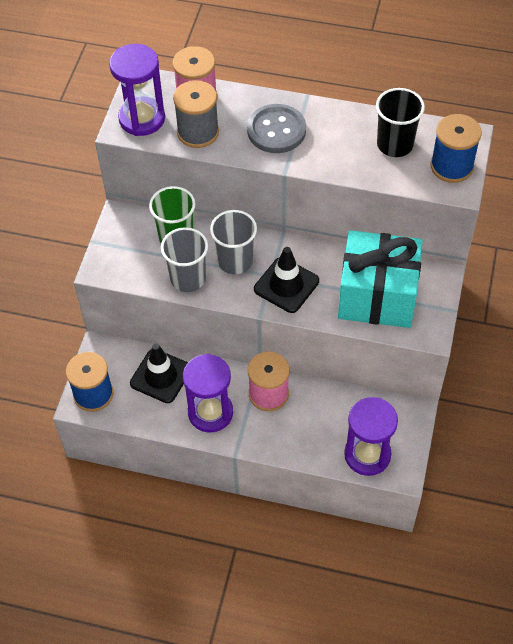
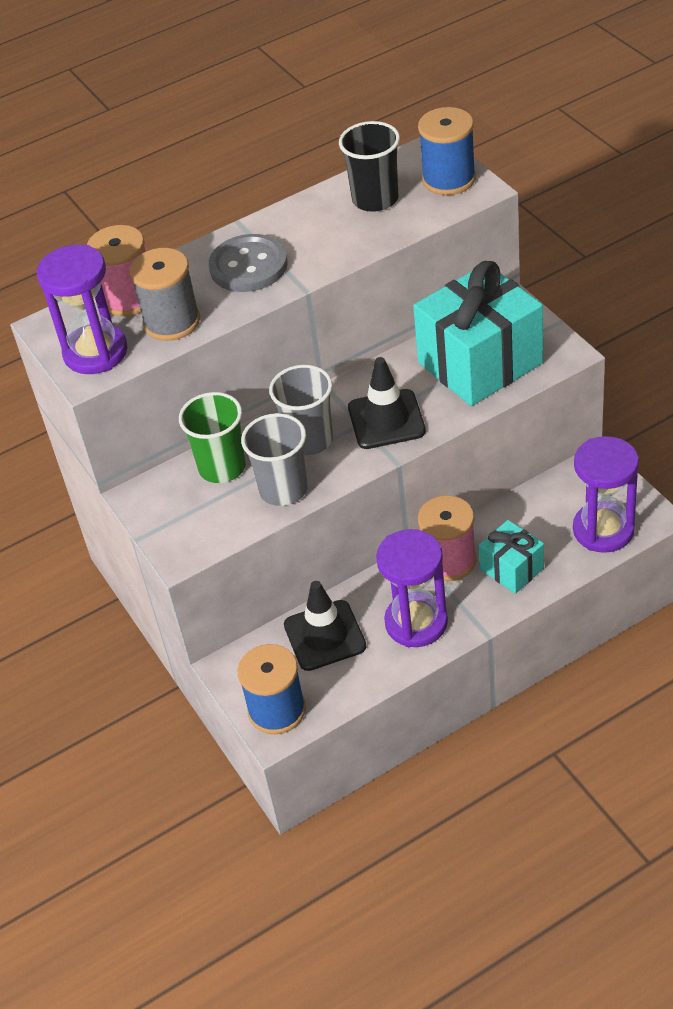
camera: 40 degrees left, 10 degrees down
none -> turquoise gift [479,520,544,594]

